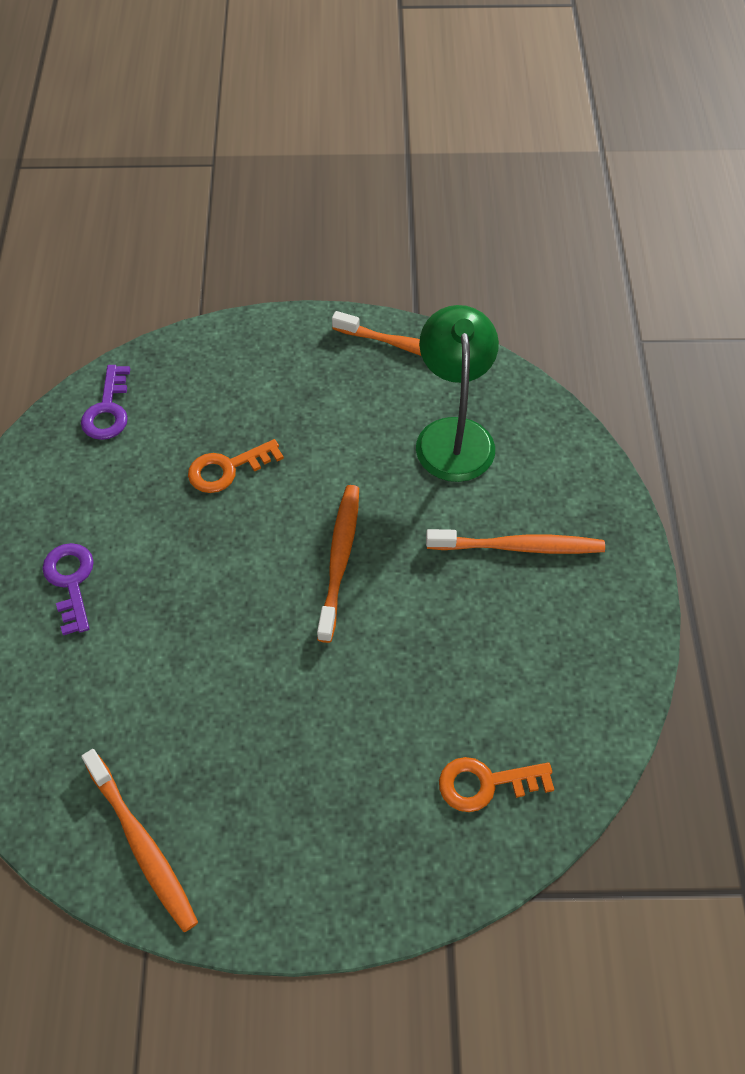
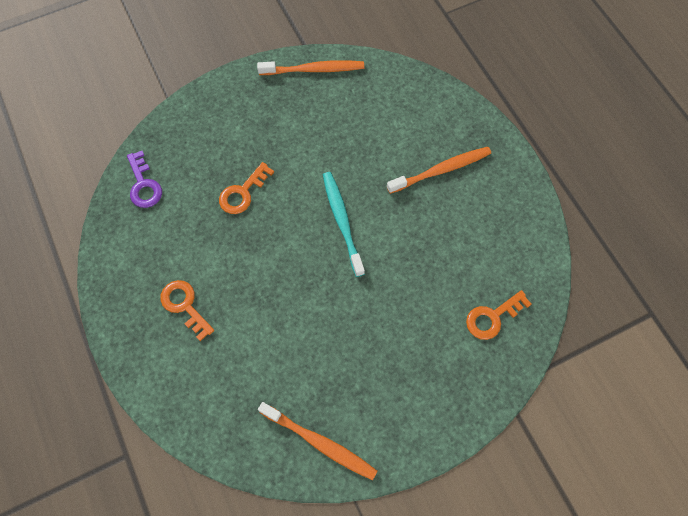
camera: 25 degrees left, 10 degrees up
purple key [42,543,94,635] -> orange key [160,280,214,341]
orange toothbrush [317,485,359,643] -> turquoise toothbrush [323,172,365,277]
green lamp [416,305,499,482] -> none

